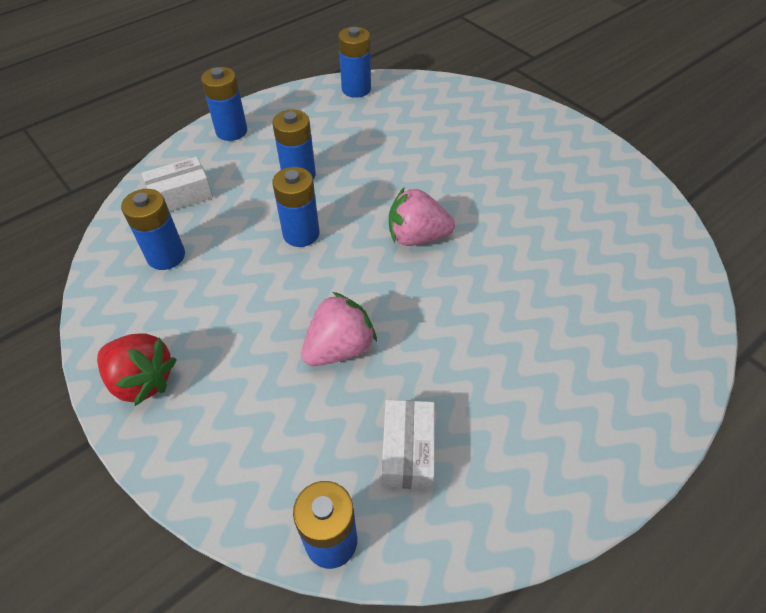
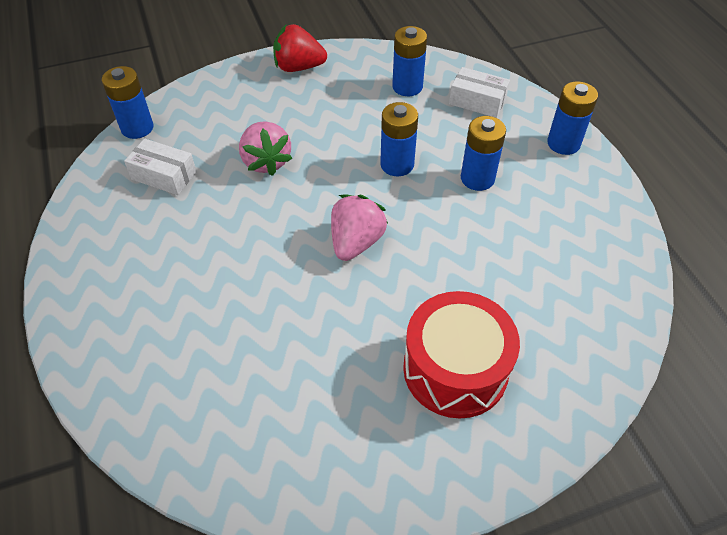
camera: 110 degrees right, 0 degrees up
red strawberry [97,333,177,406] -> red strawberry turned 45 degrees clockwise [273,24,327,72]
white box [142,157,213,211] -> white box turned 60 degrees counterclockwise [449,67,510,118]
blue battery [338,27,371,98] -> none
none -> red drum [403,291,520,419]

